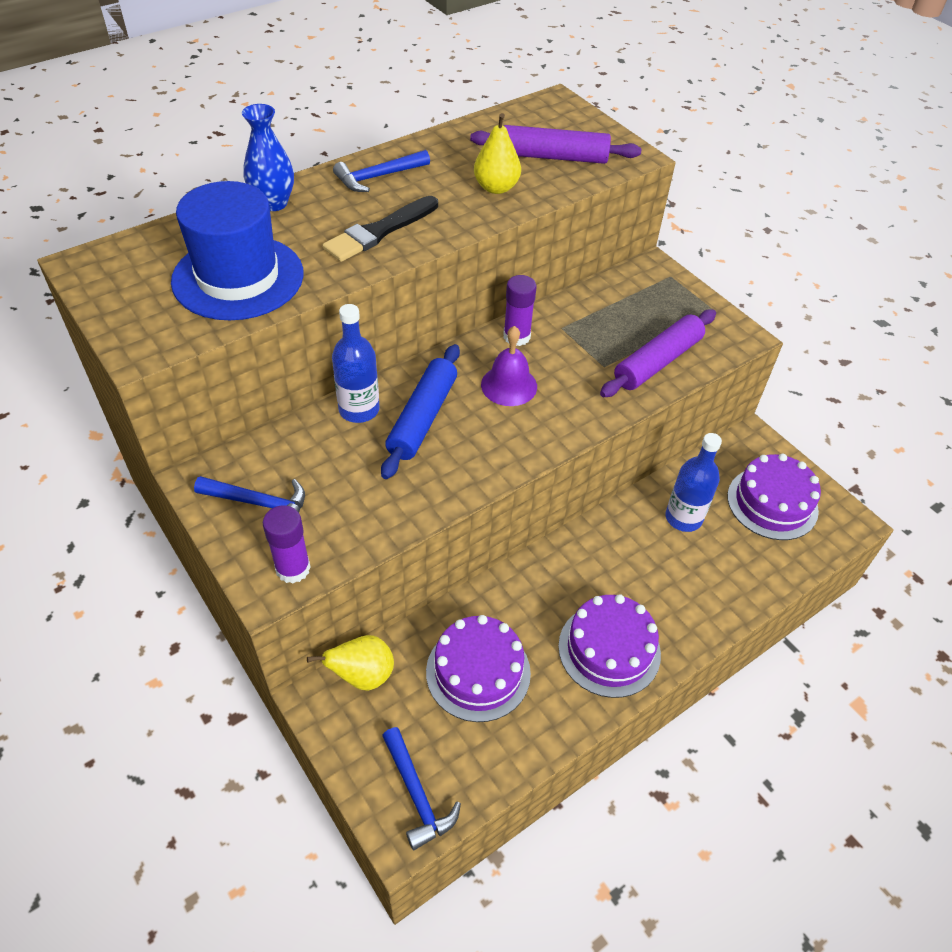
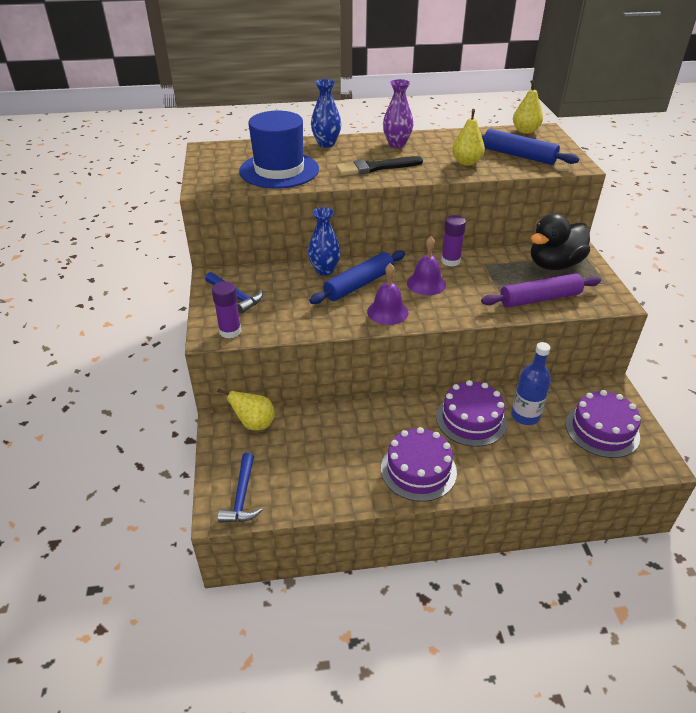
camera: 30 degrees right, 10 degrees down
blue bottle [332,304,380,423] -> blue vase [308,207,341,276]
blue hammer [333,150,430,192] -> purple vase [383,79,413,148]
purple cake [426,615,531,722] -> purple cake moved to [436,380,507,447]
purple rolling pin [470,125,641,164] -> blue rolling pin [481,129,579,165]
none -> purple bell [367,263,409,325]
none -> yellow pear [513,80,543,134]
none -> black duck [531,214,590,270]

